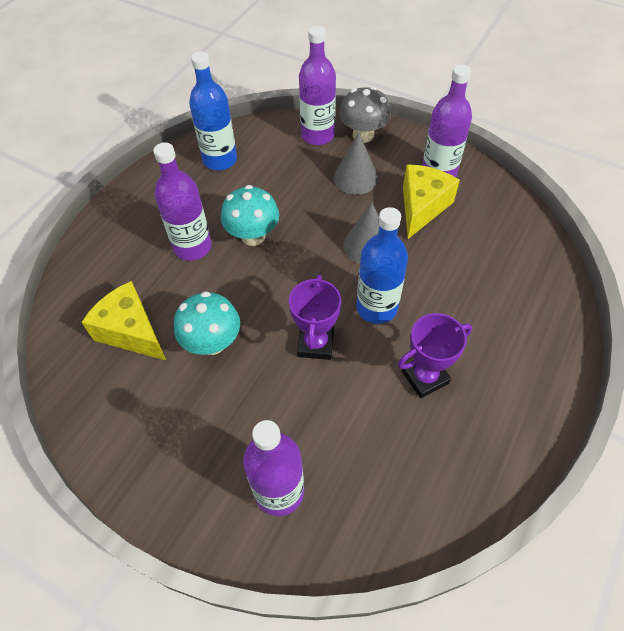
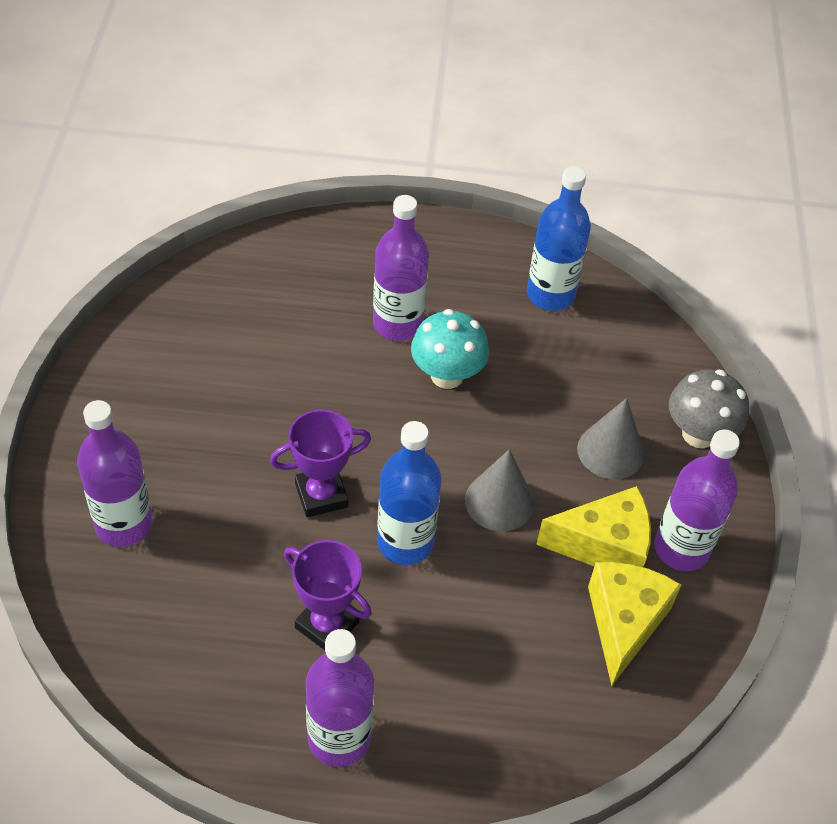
camera: 60 degrees right, 5 degrees down
yellow cheese [82,281,166,360] -> yellow cheese moved to [588,562,681,686]
turquoise mushroom [174,291,240,355] -> none
purple bottle [299,26,336,145] -> purple bottle moved to [306,629,374,767]

